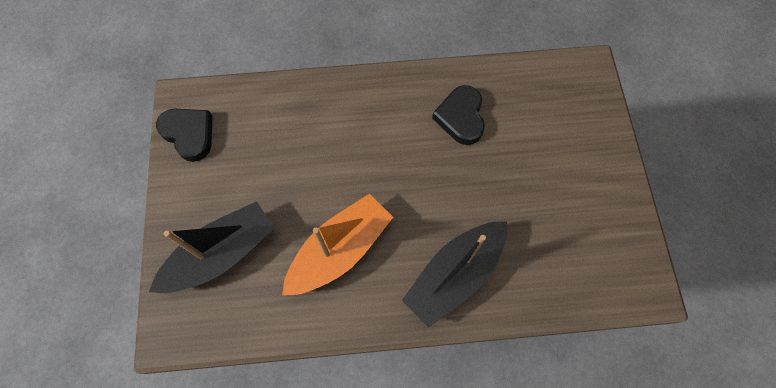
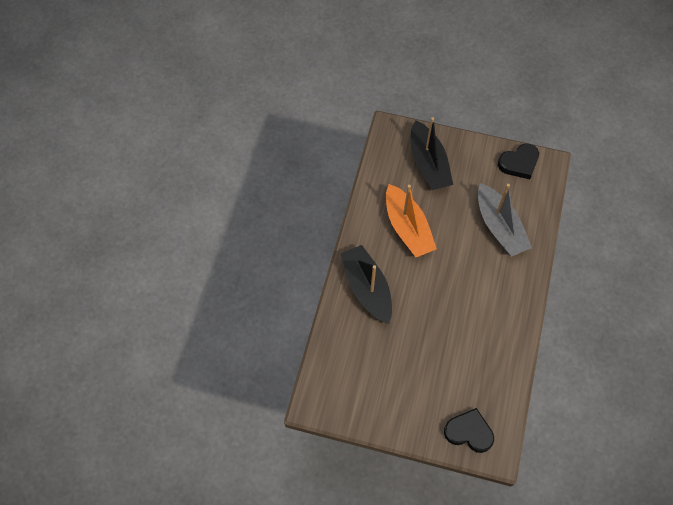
camera: 110 degrees right, 5 degrees down
black heart [432,85,485,145] -> black heart moved to [444,408,494,453]
none -> grey boat [478,183,532,257]

